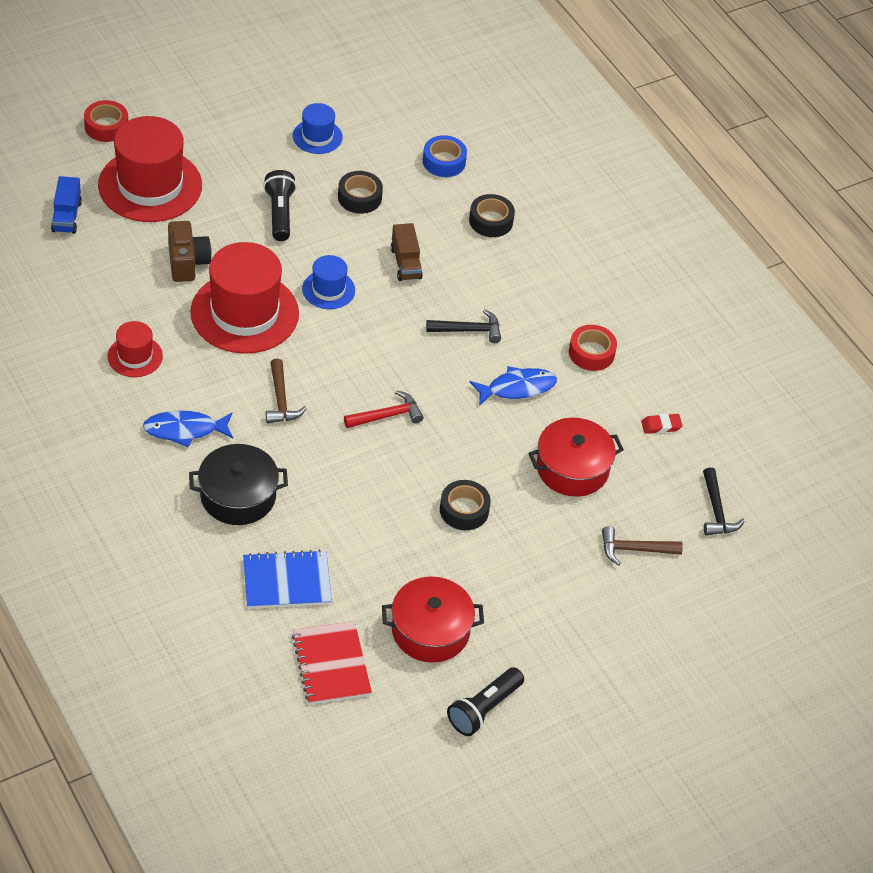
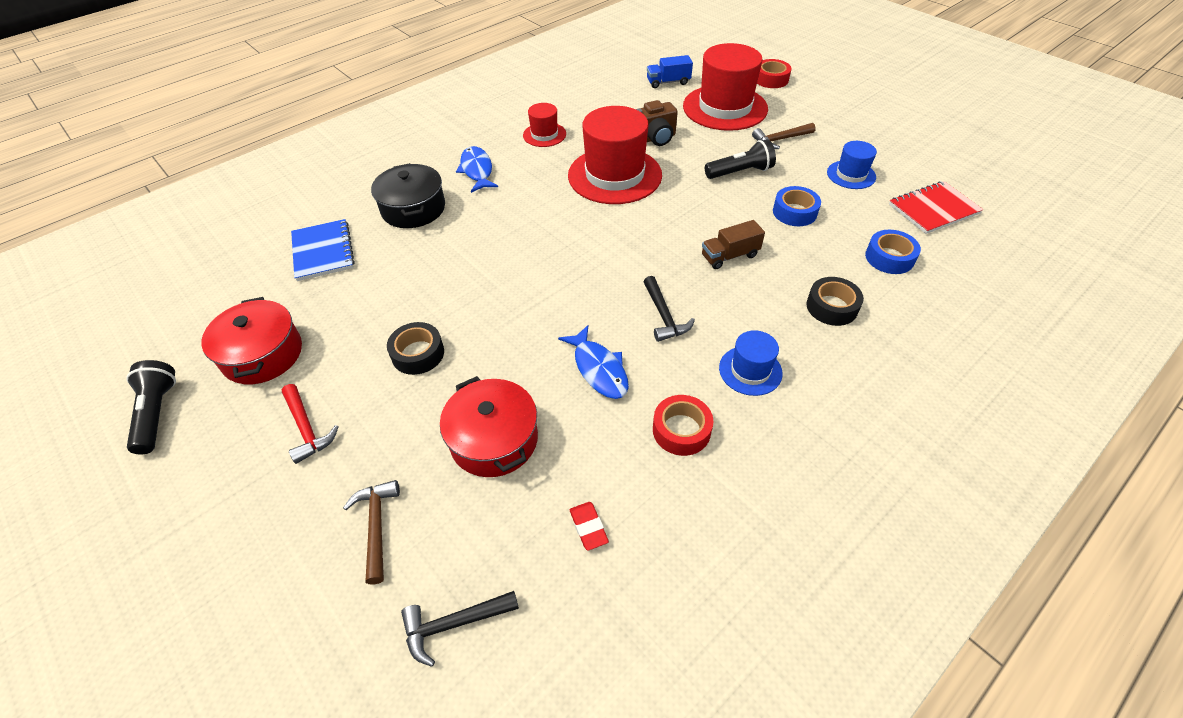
camera: 85 degrees right, 0 degrees up
brown hammer [266,358,307,423] -> brown hammer moved to [752,123,816,149]
red notebook [292,621,372,705] -> red notebook moved to [889,181,984,234]
blue hat [302,255,355,309] -> blue hat moved to [719,330,783,396]
black tape [338,171,383,214] -> blue tape [773,186,821,226]
red hammer [344,390,424,428] -> red hammer moved to [282,384,338,464]
black flashlight [447,667,524,736] -> black flashlight turned 45 degrees clockwise [126,360,176,454]

